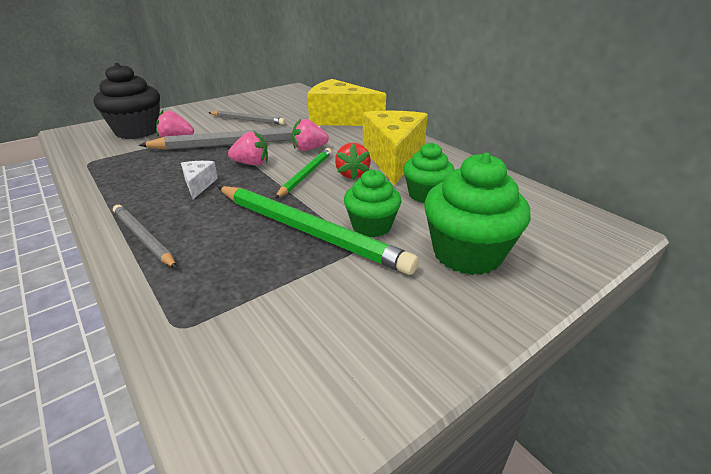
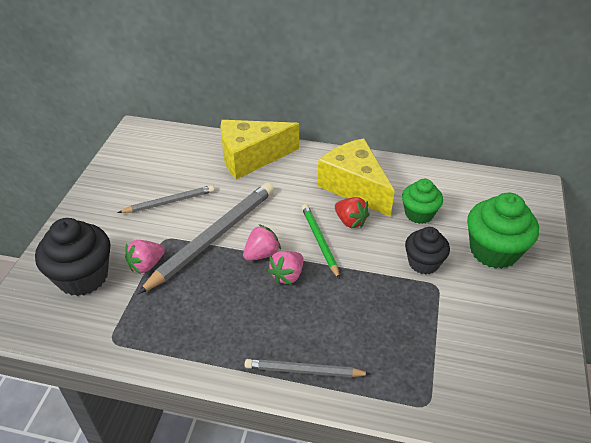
camera: 40 degrees left, 10 degrees up
white cheese [181,161,218,199] -> none
green pencil [218,186,419,275] -> none
pink strawberry [292,119,329,151] -> pink strawberry moved to [267,251,303,285]
green cupcake [344,169,401,237] -> black cupcake [405,227,450,275]

